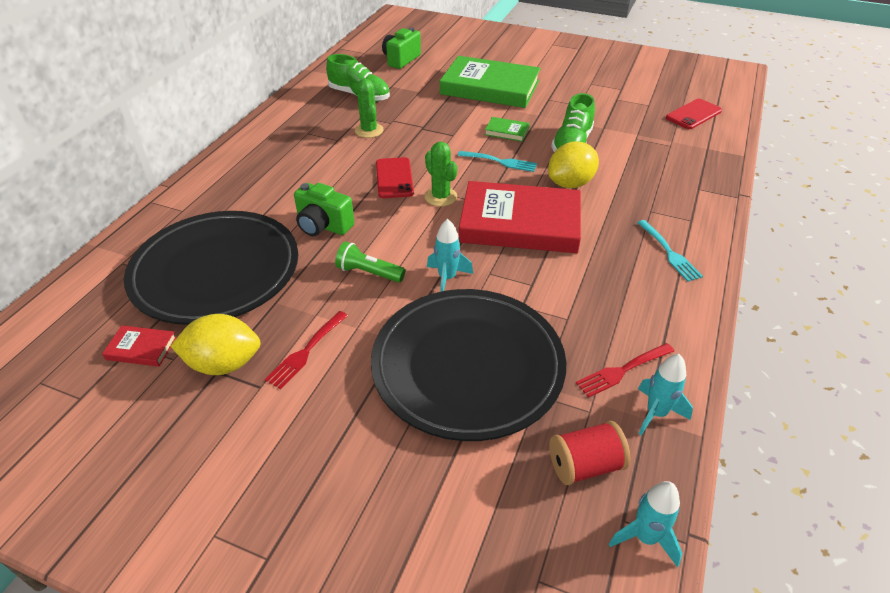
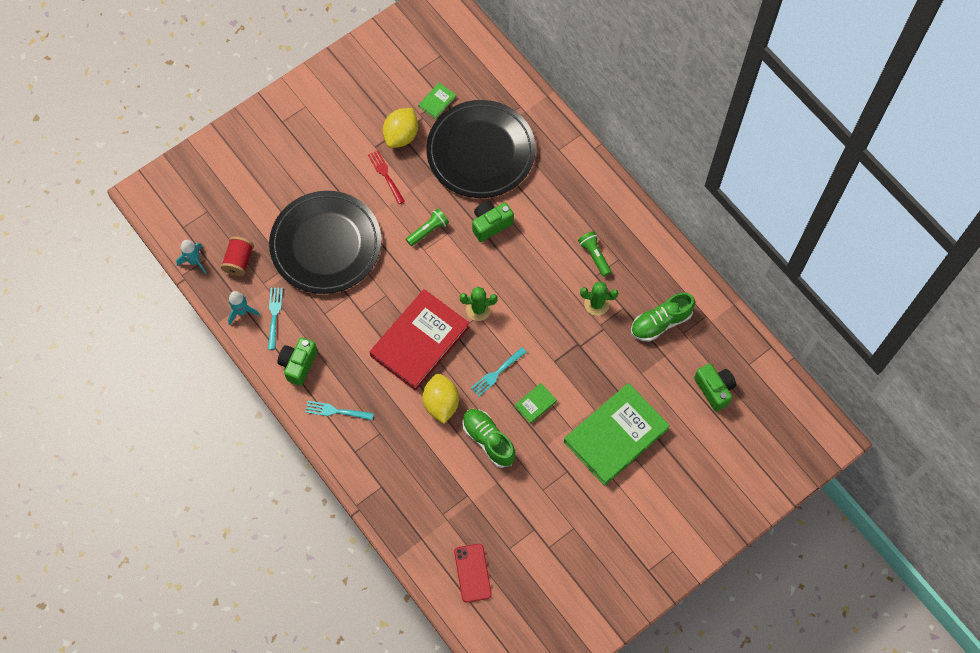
camera: 120 degrees right, 25 degrees up
red book [102,325,177,367] -> green book [418,83,456,120]
red phone [376,157,414,198] -> none
turquoise rocket [427,219,473,292] -> none
red fork [576,343,674,398] -> turquoise fork [268,288,283,350]
none -> green camera [277,337,318,386]
none -> green flashlight [578,231,611,277]

